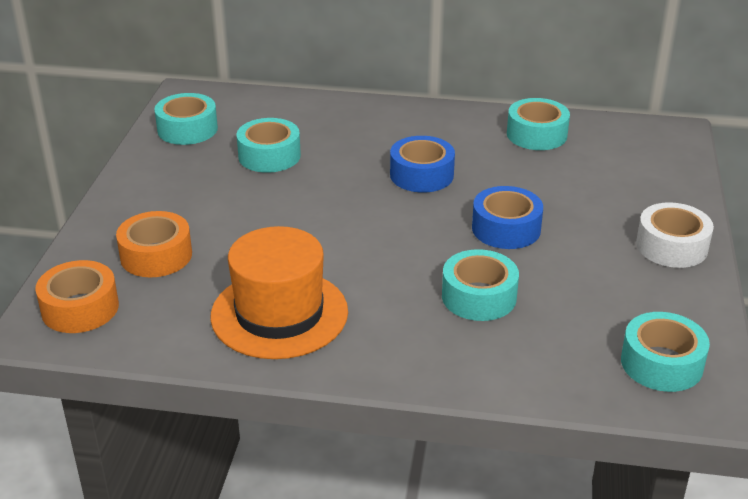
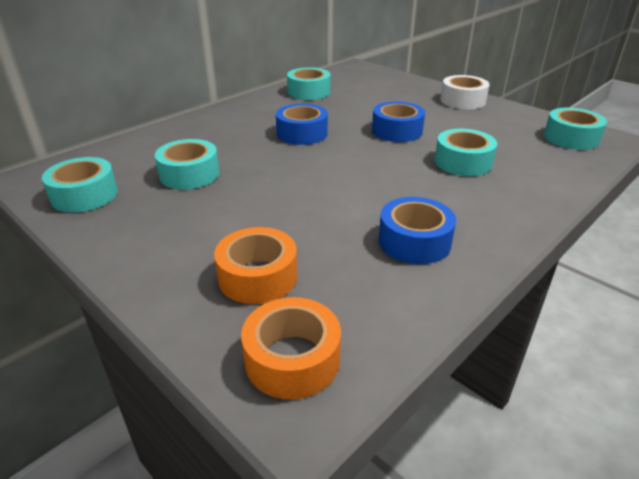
camera: 55 degrees left, 0 degrees up
orange hat [210,226,348,359] -> blue tape [379,197,456,264]

